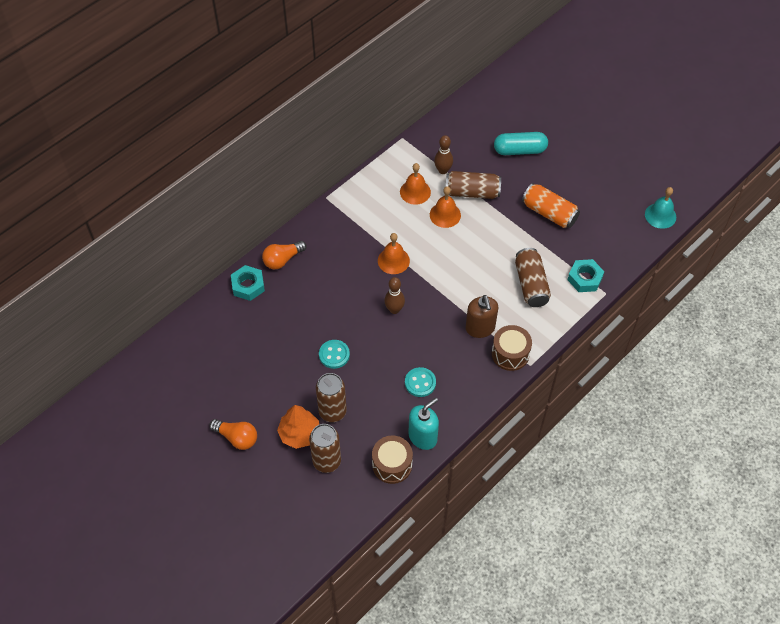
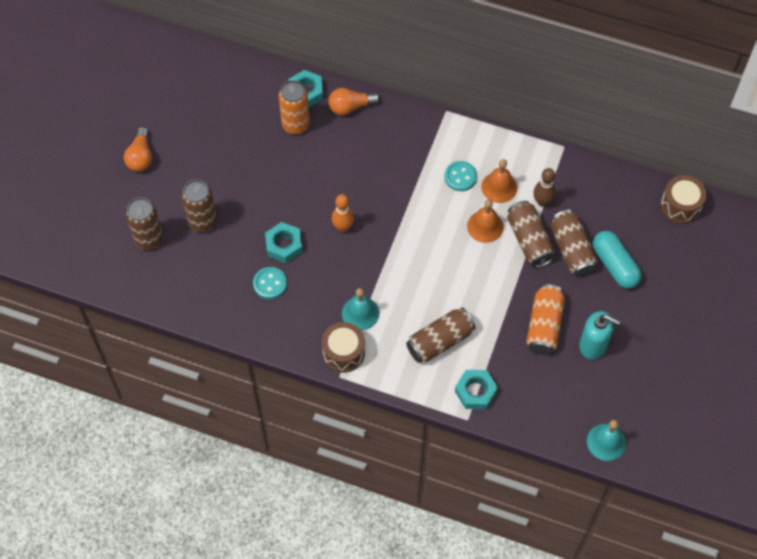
camera: 65 degrees right, 5 degrees up
orange light bulb [262,241,307,269] -> orange light bulb turned 45 degrees counterclockwise [329,88,380,115]
orange tree [277,405,319,449] -> none
turquoise button [319,340,350,369] -> turquoise button moved to [444,161,477,191]
brown drum [372,436,413,484] -> brown drum moved to [661,175,707,224]
orange bell [378,233,410,274] -> none
brown bowling pin [384,277,405,314] -> orange bowling pin [332,194,354,232]
turquoise soap dispenser [408,398,439,450] -> turquoise soap dispenser moved to [579,311,620,359]
brown soap dispenser [465,295,498,338] -> turquoise bell [342,288,379,331]
none -> turquoise nut [265,222,302,263]
none -> orange can [279,80,310,134]
none -> brown can [551,210,598,277]

